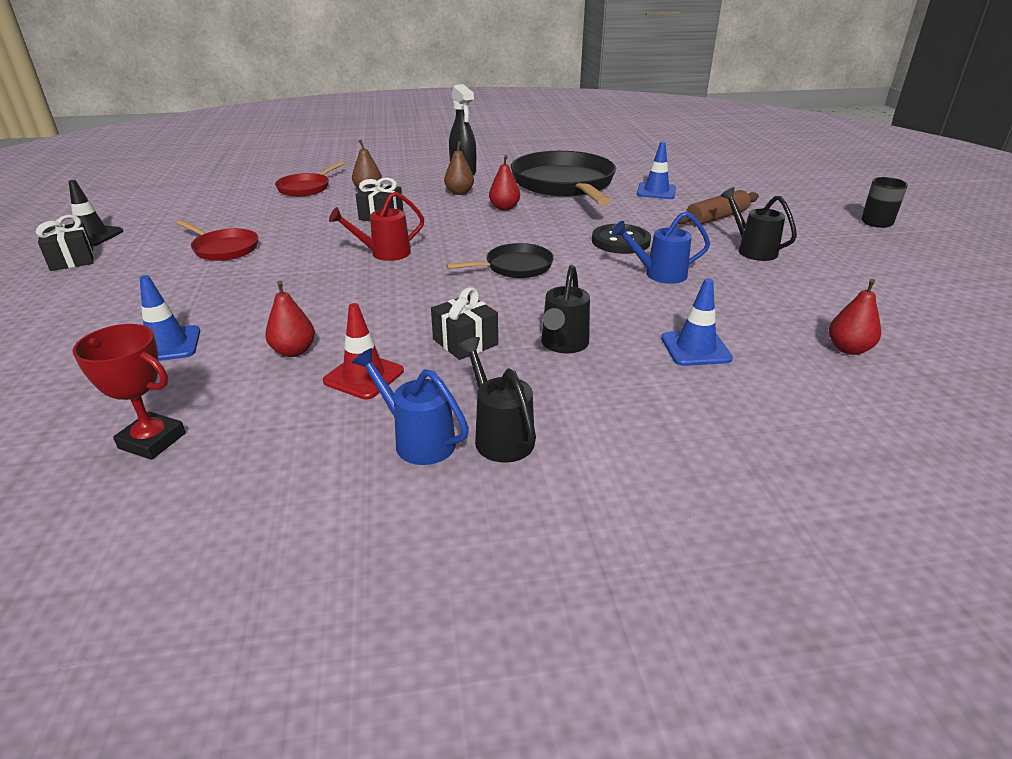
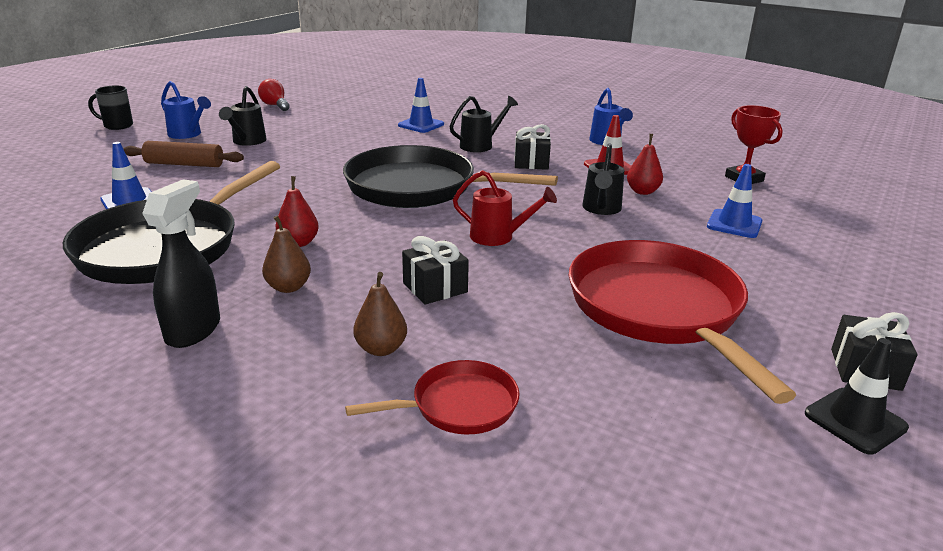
camera: 140 degrees left, 5 degrees down
red pan [176,220,258,261] -> red pan [569,240,796,404], size x2.05
black pan [446,243,554,278] -> black pan [343,145,558,208], size x2.05
black watering can [458,337,536,463] -> black watering can moved to [582,143,624,215]
black button [592,224,651,254] -> none
blue watering can [612,212,710,284] -> blue watering can moved to [161,81,211,139]
red pear [829,279,881,355] -> none
none -> red light bulb [258,79,290,111]

